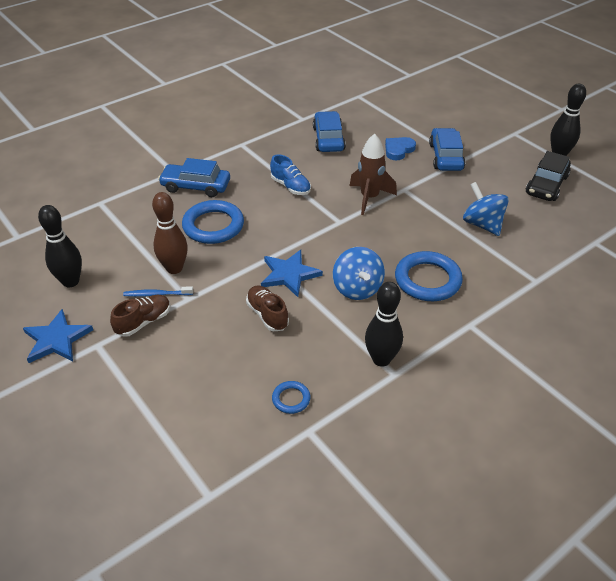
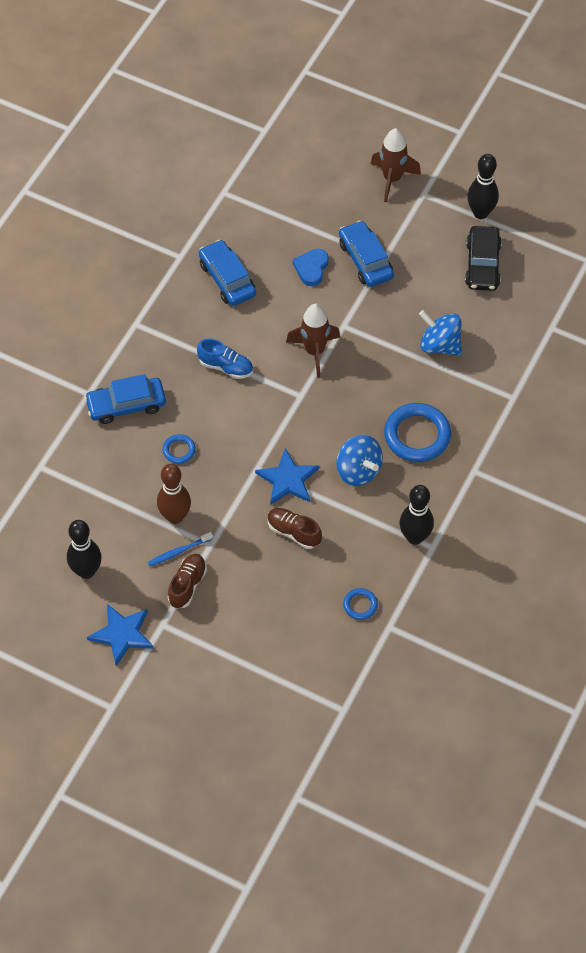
camera: 25 degrees left, 15 degrees up
blue ring [182,200,244,244] -> blue ring [163,434,196,464], size x0.49
none -> brown rocket [371,128,421,202]

